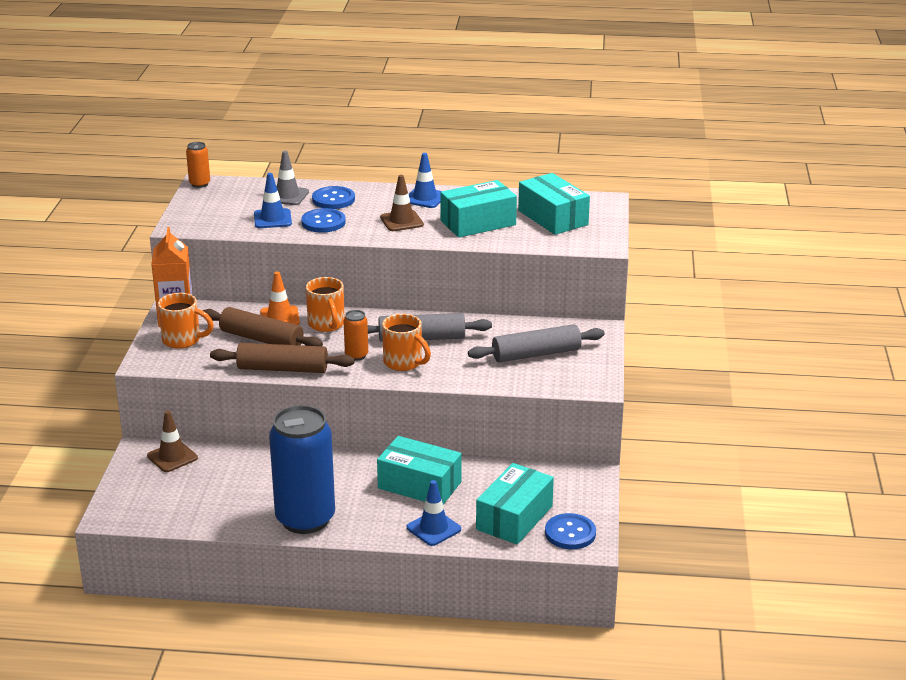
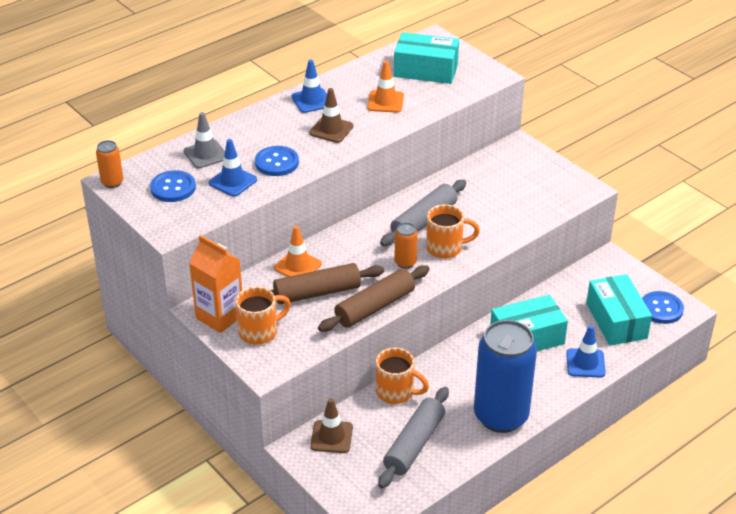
camera: 45 degrees left, 10 degrees up
orange mug [306,277,345,332] -> orange mug moved to [376,348,429,404]
blue button [312,186,355,209] -> blue button moved to [150,170,196,202]
turquoise box [440,180,517,238] -> orange traffic cone [367,61,404,113]
grey rolling pin [468,324,605,362] -> grey rolling pin moved to [378,387,449,488]

